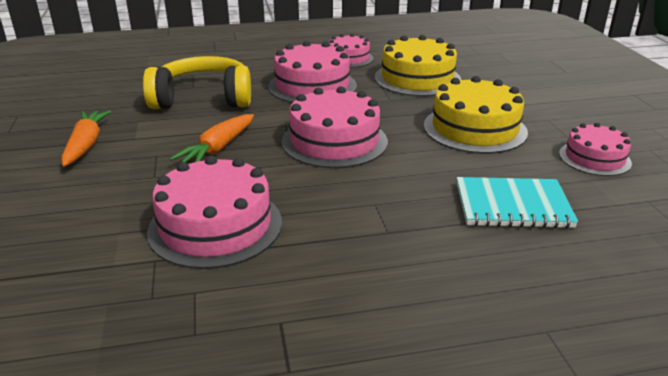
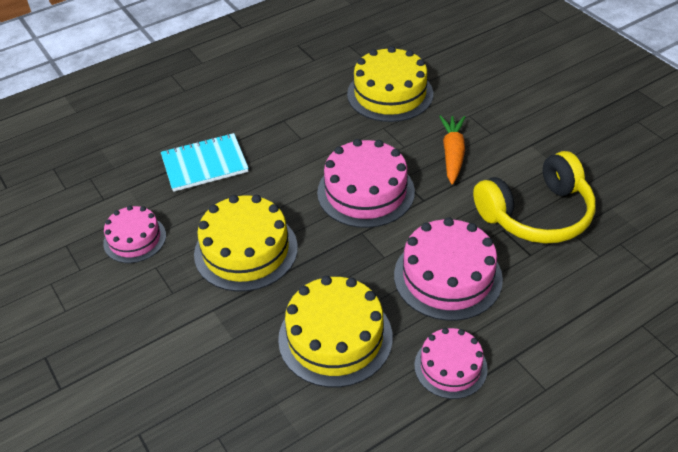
camera: 160 degrees right, 15 degrees up
orange carrot [62,110,111,167] -> none
pink cake [147,156,282,269] -> yellow cake [347,46,433,122]

